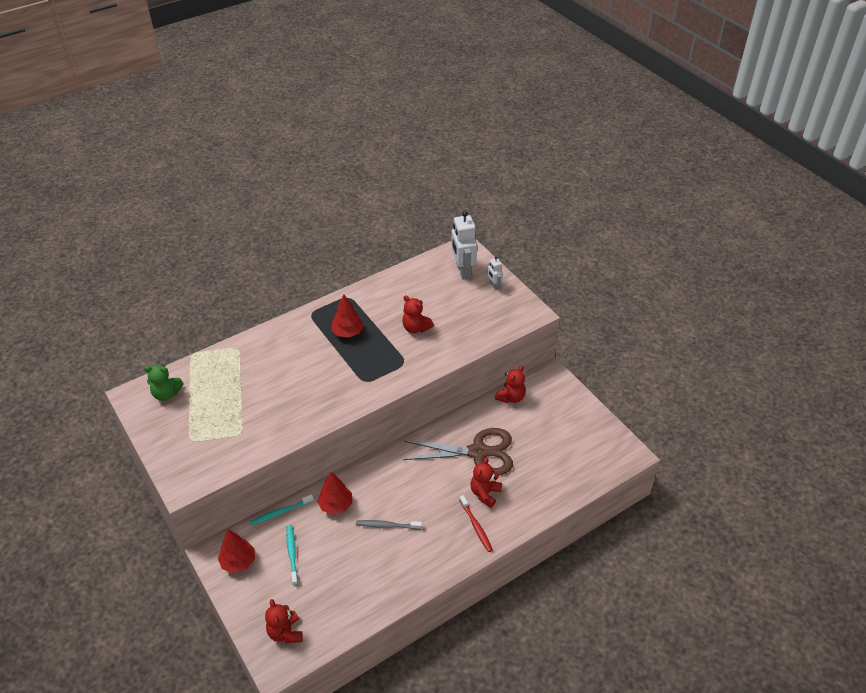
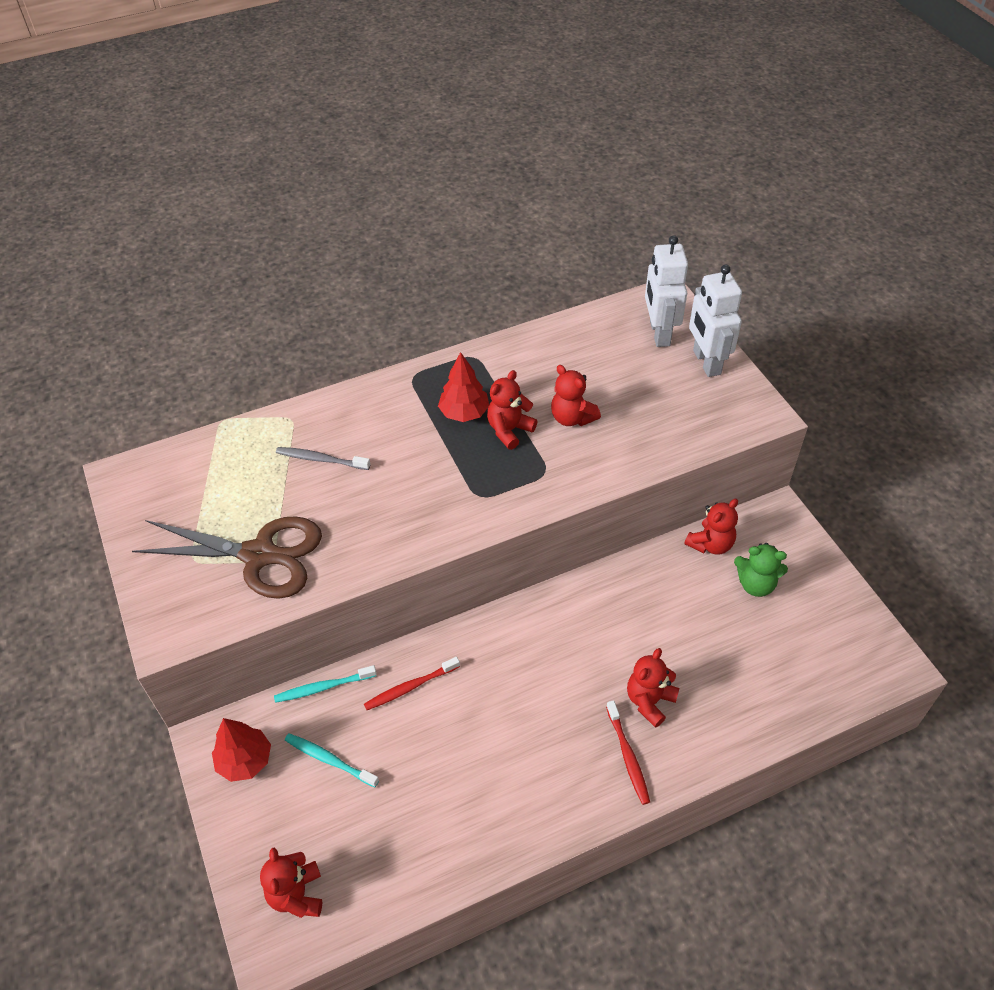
camera: 10 degrees right, 5 degrees up
green teddy bear [144,364,184,401] -> green teddy bear moved to [734,543,788,597]
turquoise toothbrush [286,525,298,586] -> turquoise toothbrush turned 60 degrees counterclockwise [285,733,379,787]
red tree [317,472,353,515] -> red toothbrush [364,657,460,710]
grey toothbrush [356,520,422,530] -> grey toothbrush moved to [276,447,370,470]
brown scissors [403,428,513,475] -> brown scissors moved to [132,516,322,599]
white robot [488,256,503,290] -> white robot [689,265,742,377], size x1.98
none -> red teddy bear [487,370,538,450]

